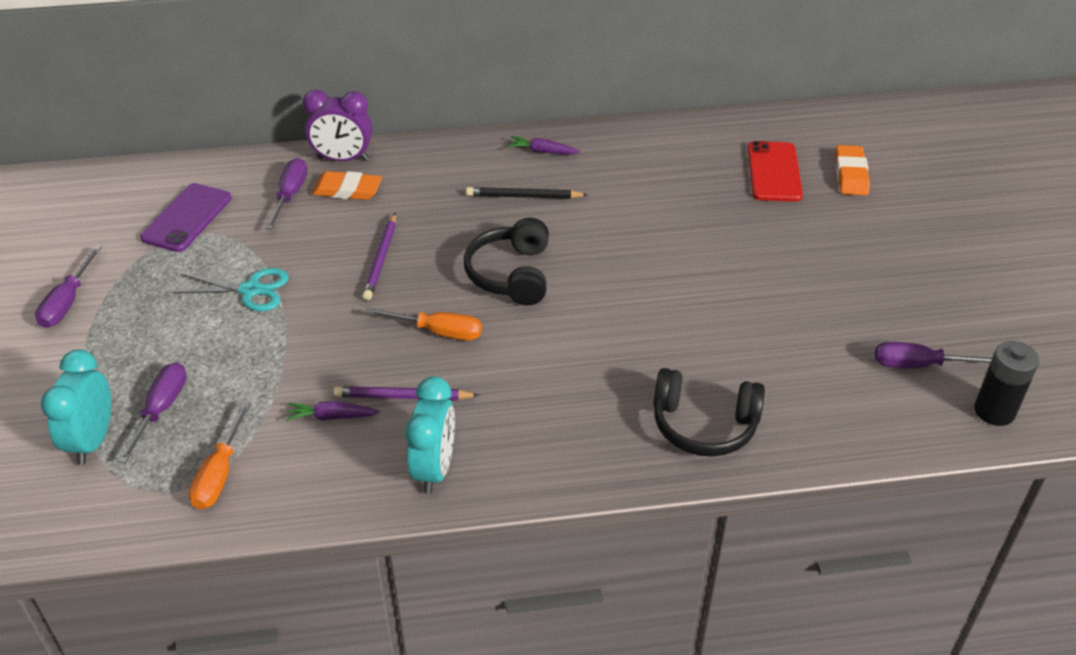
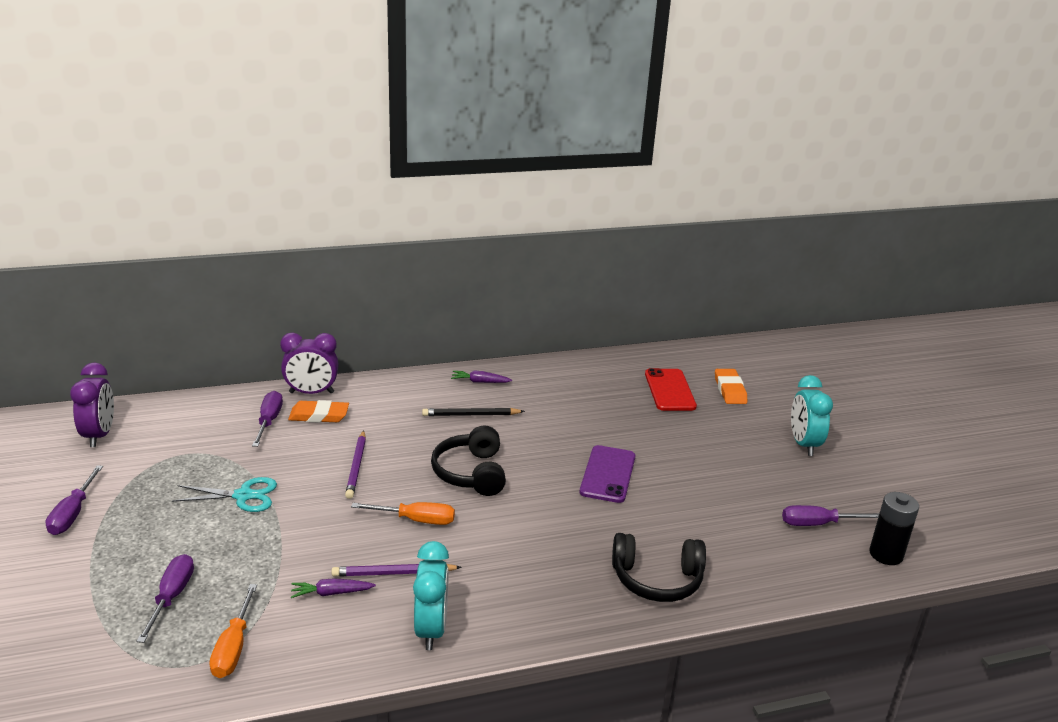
camera: 10 degrees left, 15 degrees down
turquoise clock [41,349,111,465] -> turquoise clock moved to [791,375,833,456]
purple phone [140,183,232,252] -> purple phone moved to [580,445,635,503]
none -> purple clock [70,362,114,447]

